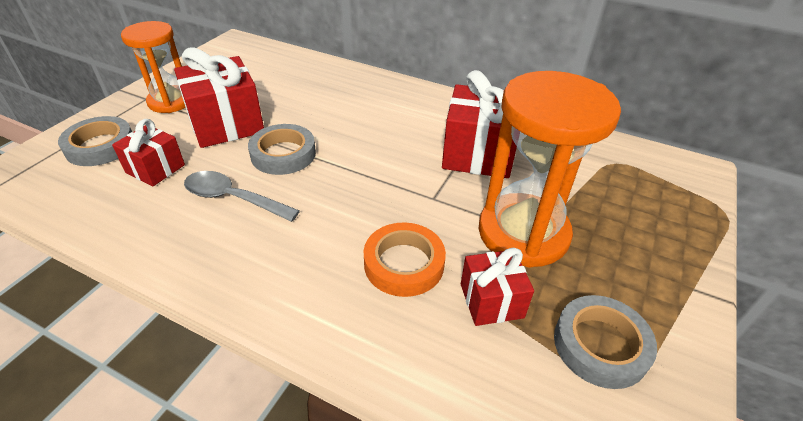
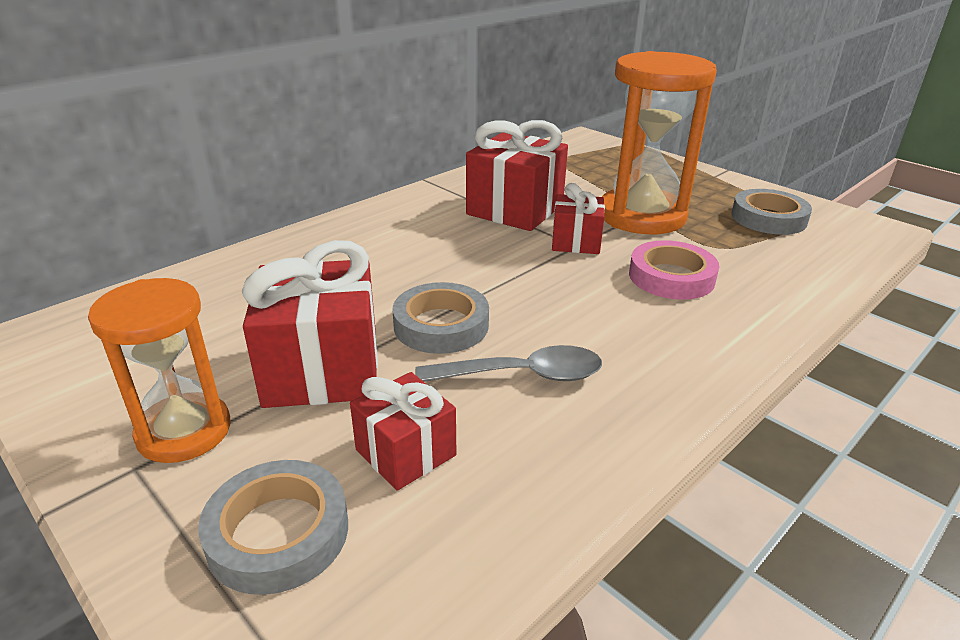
camera: 70 degrees left, 10 degrees down
grey spoon [184,171,300,222] -> grey spoon turned 135 degrees counterclockwise [415,345,602,382]
orange tape [364,222,446,297] -> pink tape [629,240,719,300]
red gift [461,248,534,326] -> red gift moved to [552,183,605,254]

